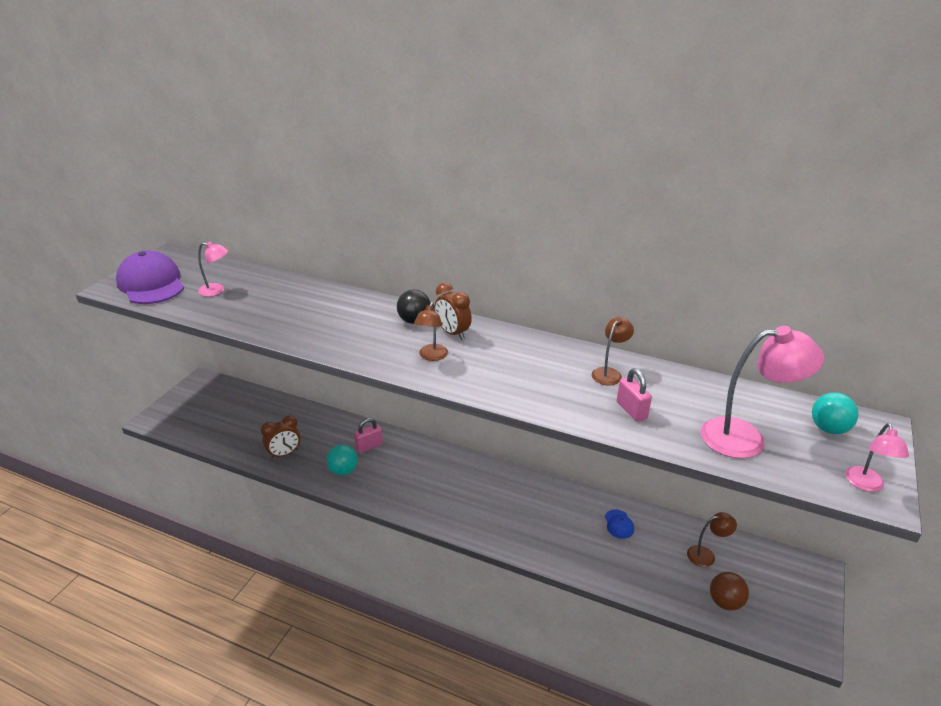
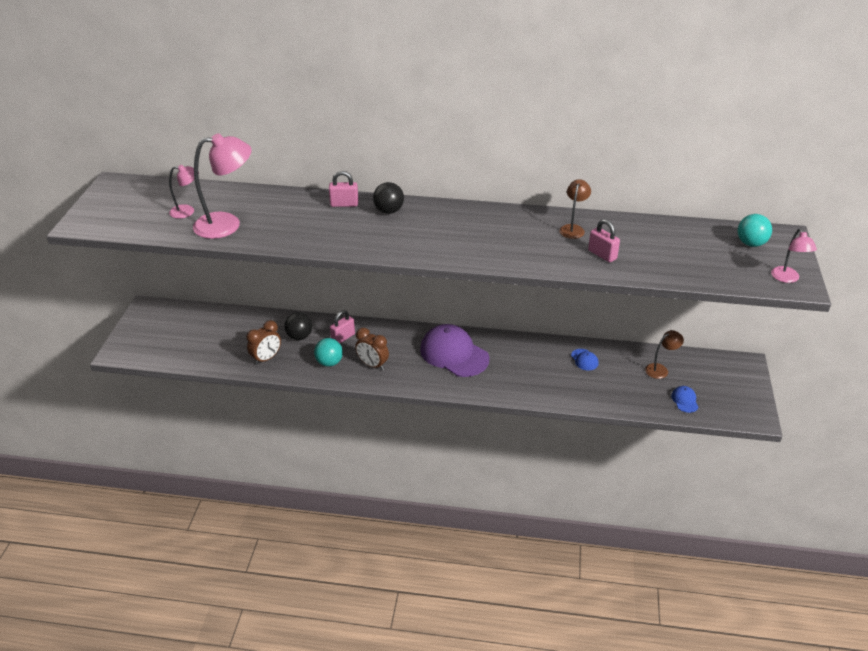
camera: 15 degrees left, 5 degrees up
purple cap [116,251,184,304] -> purple cap moved to [420,324,489,377]
brown lamp [414,302,448,361] -> none
brown clock [435,283,472,340] -> brown clock moved to [355,328,389,370]
pink lamp [701,326,824,459] -> pink lamp moved to [193,133,252,239]
brown ball [710,572,749,611] -> blue cap [671,386,699,413]
none -> black ball [284,312,312,340]
none -> pink padlock [329,171,359,207]

